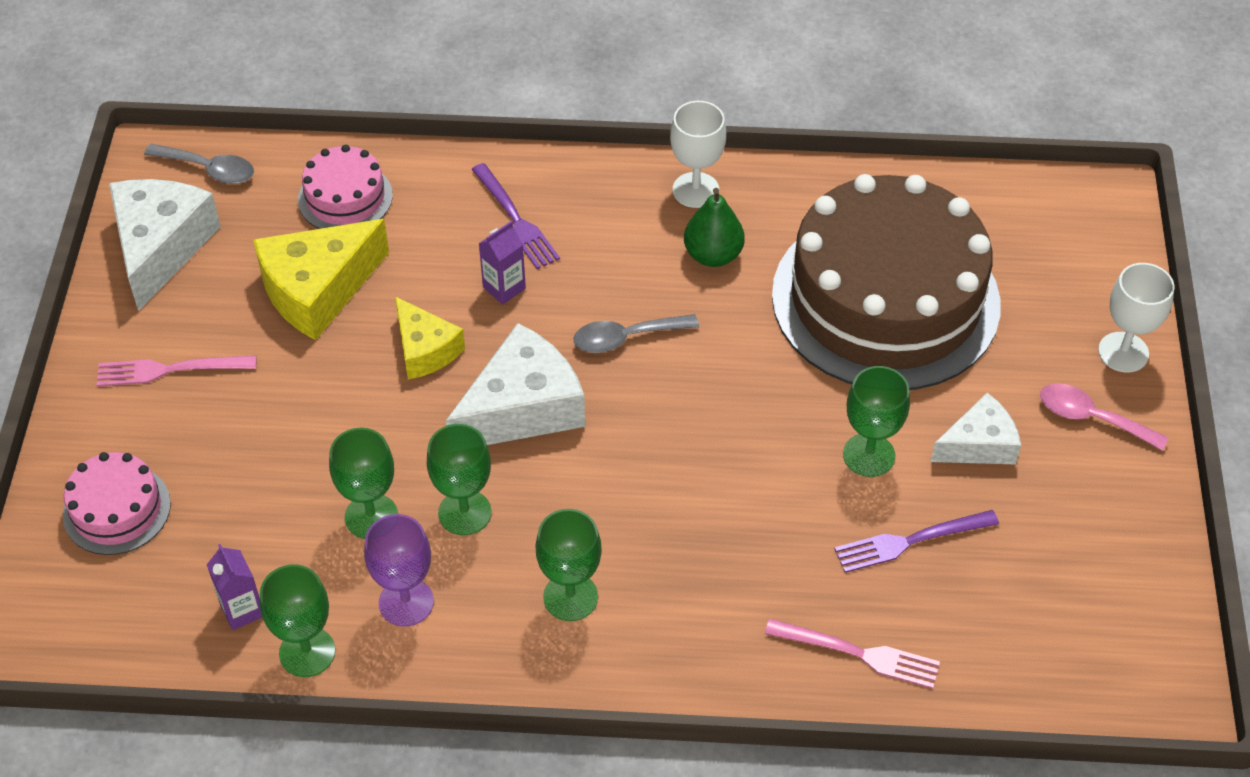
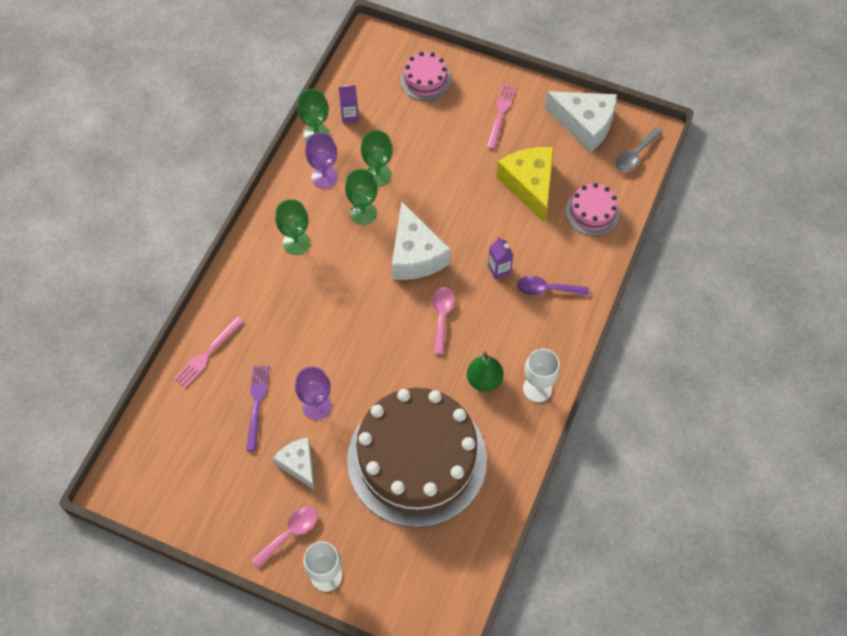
camera: 110 degrees right, 10 degrees up
yellow cheese [395,296,465,380] -> none
purple fork [471,163,560,269] -> purple spoon [517,276,589,296]
grey spoon [574,314,699,353] -> pink spoon [432,287,455,354]
green goblet [843,366,910,477] -> purple goblet [295,366,332,420]
white cheese [930,393,1021,464] -> white cheese turned 150 degrees clockwise [273,437,315,490]

